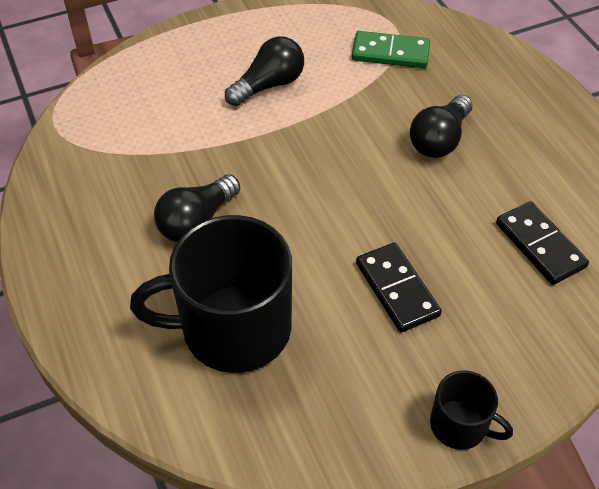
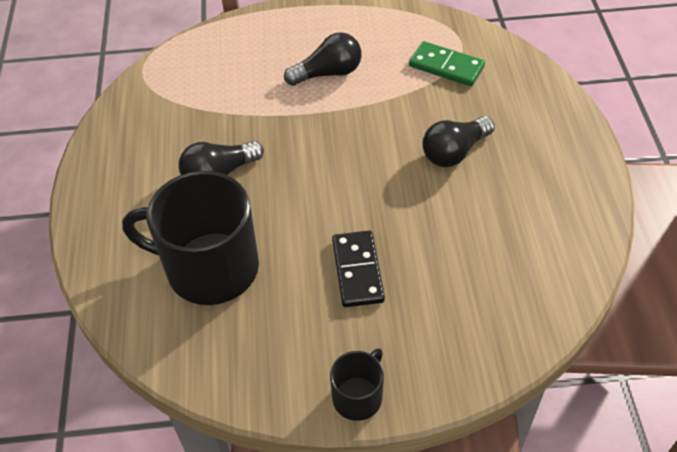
camera: 20 degrees right, 0 degrees up
black mug [430,370,513,450] -> black mug turned 105 degrees counterclockwise [330,348,384,421]
black domino [496,201,589,285] -> none

